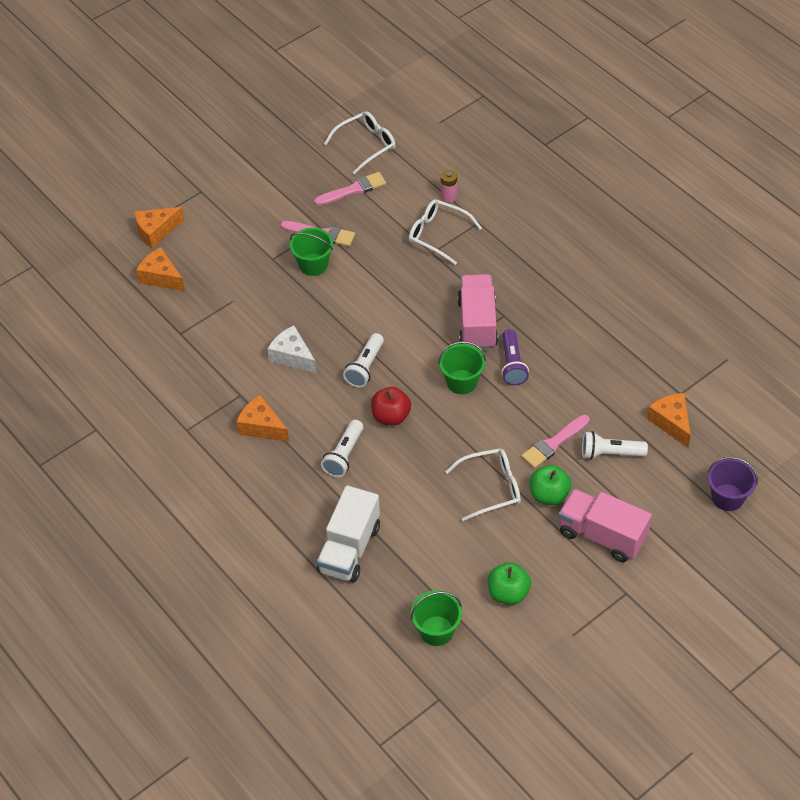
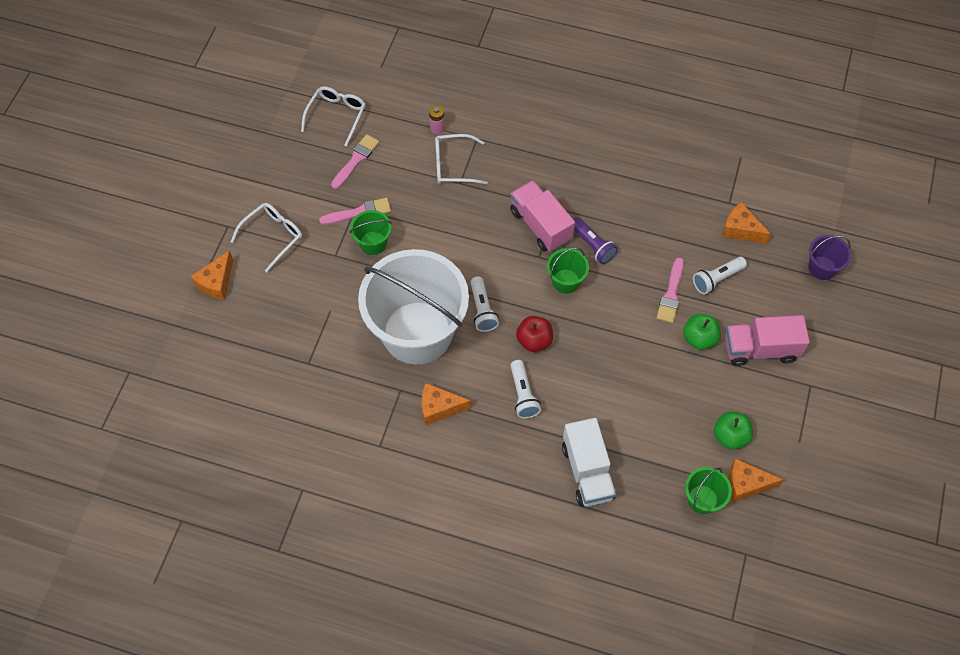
camera: 35 degrees left, 10 degrees up
orange cheese [136,247,185,291] -> orange cheese moved to [728,459,783,502]
white cheese [268,326,316,373] -> white bucket [358,249,469,365]
white glasses [445,448,521,521] -> white glasses moved to [231,203,302,272]

